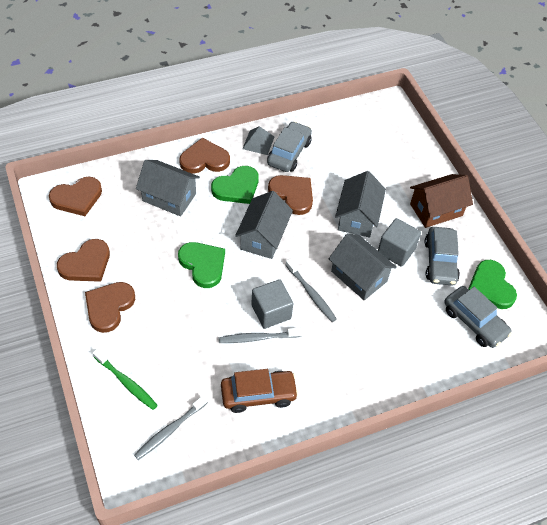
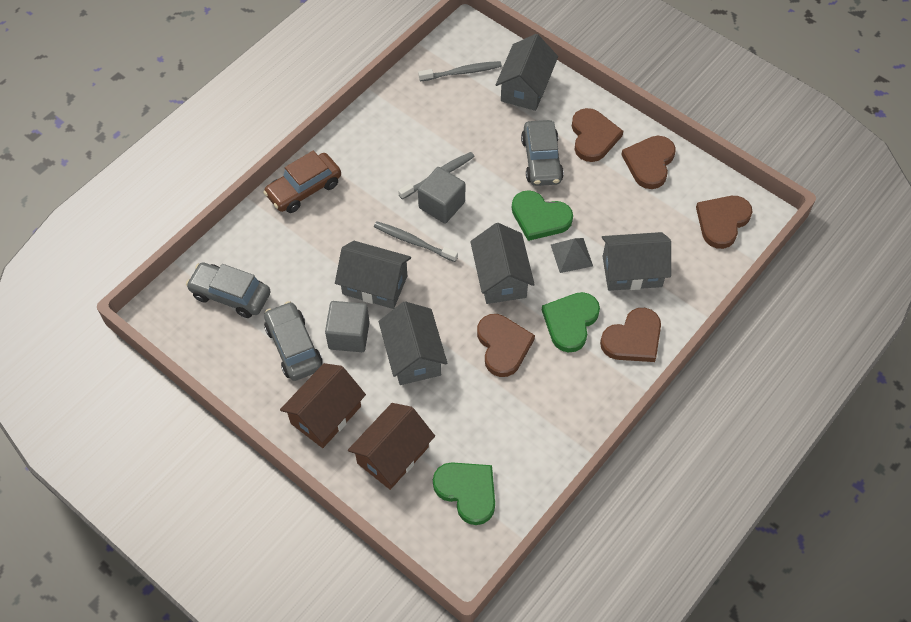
camera: 155 degrees right, 5 degrees up
green toothbrush [93,349,158,410] -> grey house [496,34,558,111]
grey toothbrush [134,395,208,460] -> grey toothbrush turned 60 degrees clockwise [418,61,502,81]
brown car [221,369,299,413] -> brown car moved to [263,151,341,213]
grey pyramid [242,126,274,155] -> grey pyramid moved to [551,238,593,273]
grey car [267,121,312,172] -> grey car moved to [521,120,564,186]
brown heart [268,175,313,215] -> brown heart turned 120 degrees counterclockwise [477,314,535,377]
green heart [468,260,517,309] -> green heart moved to [433,462,495,525]
none -> brown house [348,403,435,490]

